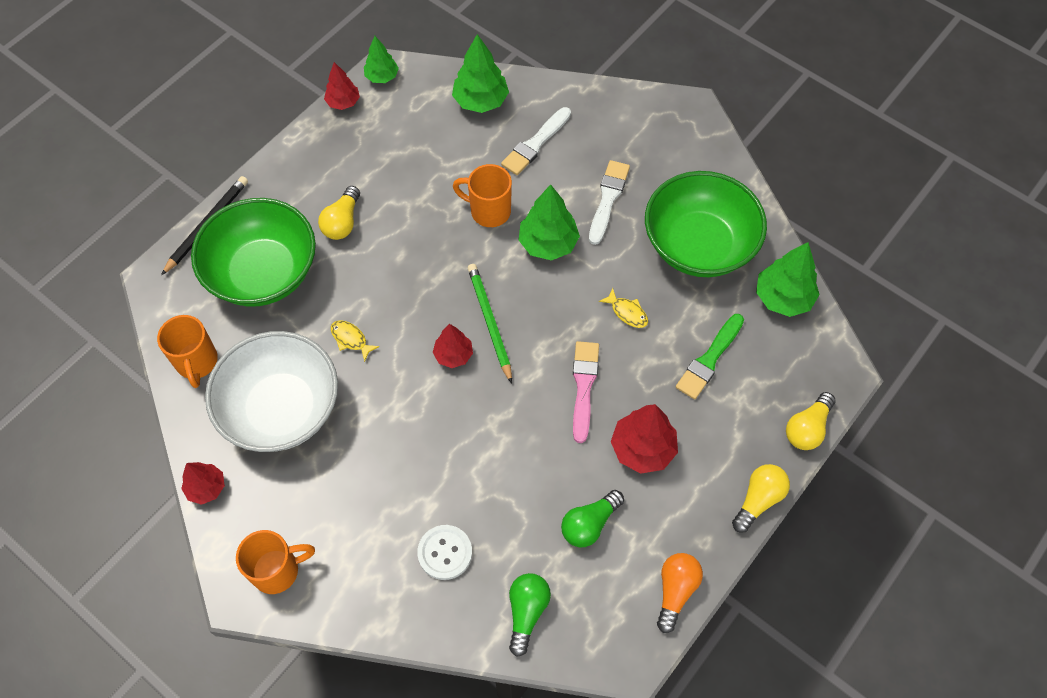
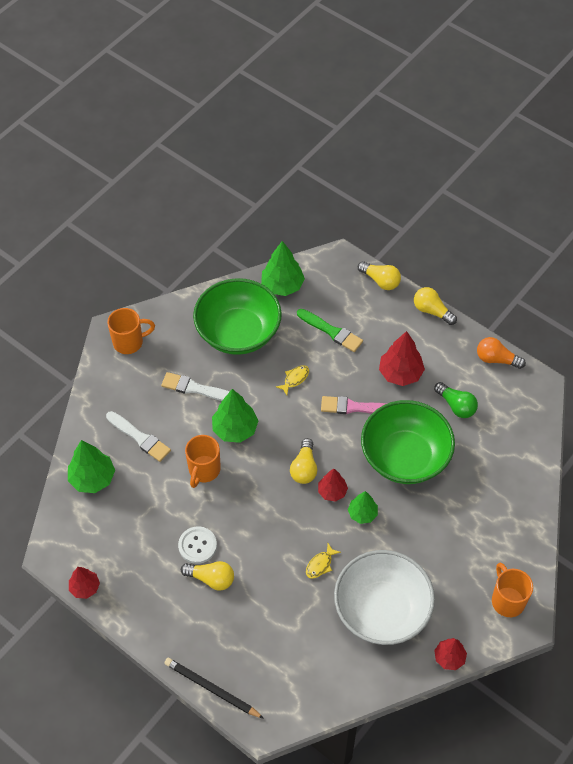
camera: 90 degrees left, 5 degrees down
orange mug [157,315,218,388] -> orange mug moved to [107,308,155,354]
green bowl [191,198,316,307] -> green bowl moved to [361,400,455,484]
green tree [364,36,399,83] -> green tree moved to [348,491,378,524]
white button [417,525,472,580] -> white button moved to [178,526,217,564]
green pencil [468,264,512,384] -> yellow light bulb [290,438,317,484]
green light bulb [509,573,551,657] -> none

